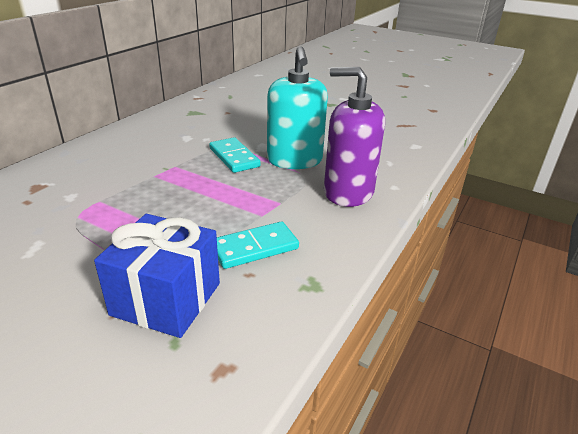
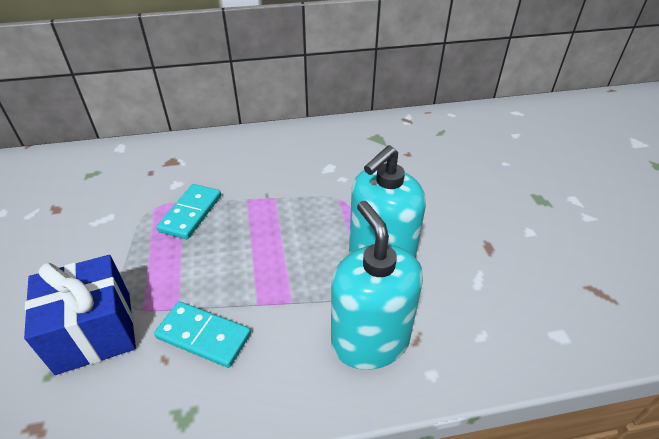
camera: 50 degrees right, 10 degrees up
turquoise domino [209,137,261,173] -> turquoise domino moved to [156,184,221,239]
purple soap dispenser [324,67,385,207] -> turquoise soap dispenser [331,201,423,370]

